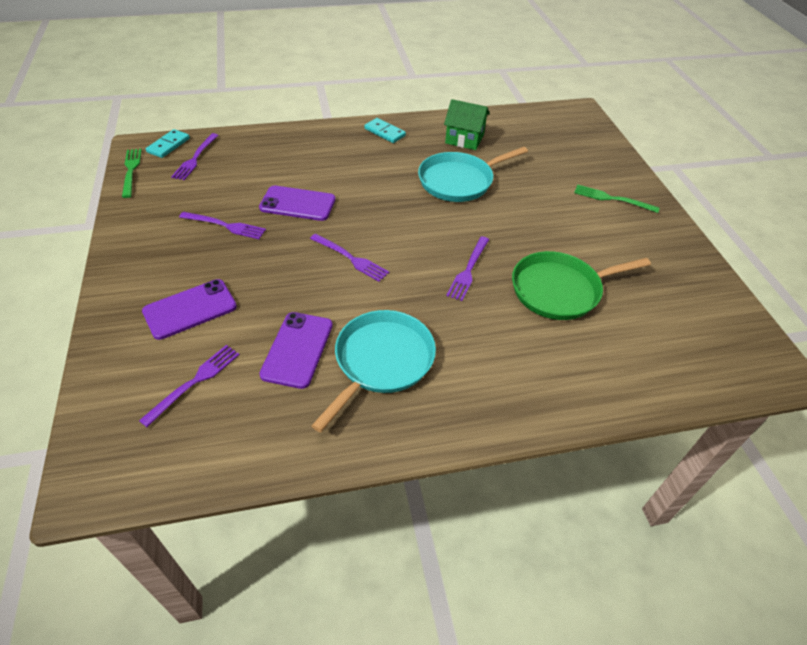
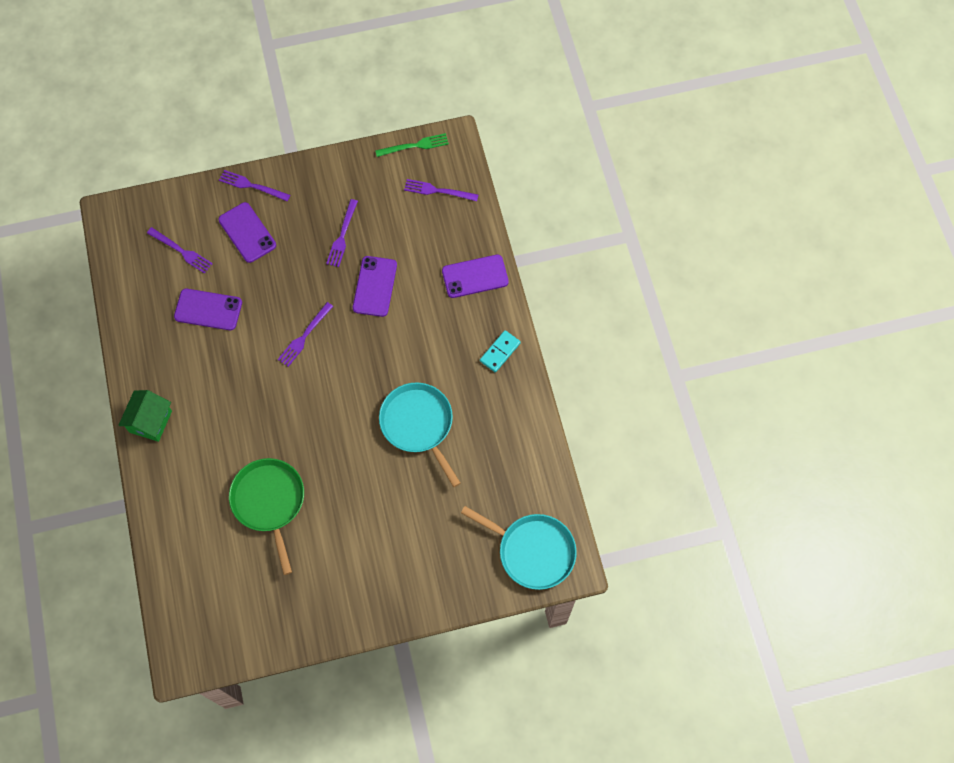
camera: 90 degrees right, 20 degrees up
turquoise domino [146,129,190,158] -> none
turquoise pan [311,310,436,432] -> turquoise pan moved to [461,506,577,590]
green house [444,99,490,150] -> green house moved to [118,390,172,442]
purple fork [446,236,489,301] -> purple fork moved to [219,170,290,201]
green fork [574,184,660,213] -> none
none -> purple phone [442,255,509,298]

